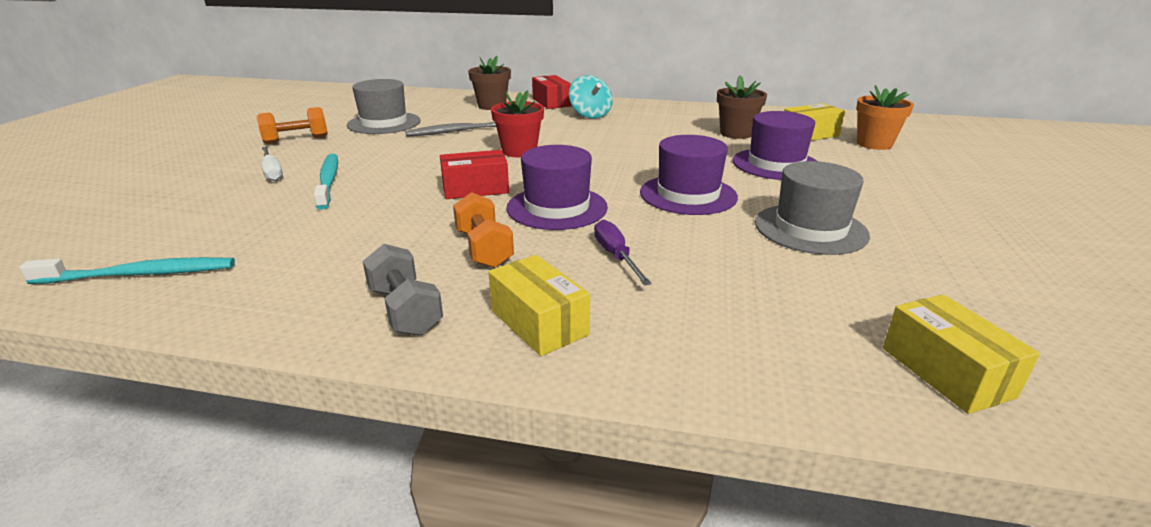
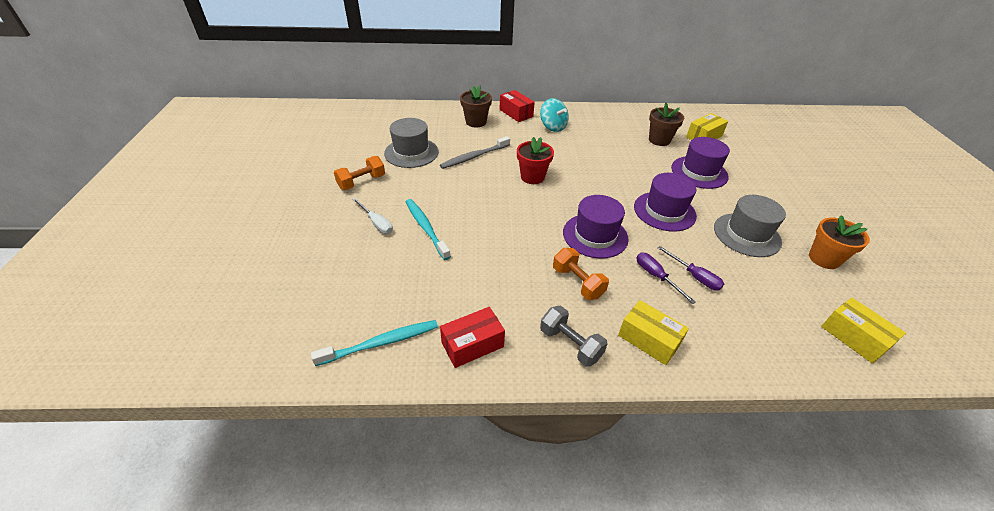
camera: 15 degrees left, 15 degrees up
red box [440,150,509,199] -> red box moved to [440,307,505,368]
orange flower pot [856,85,914,150] -> orange flower pot moved to [809,215,870,269]
none -> purple screwdriver [658,246,724,291]

